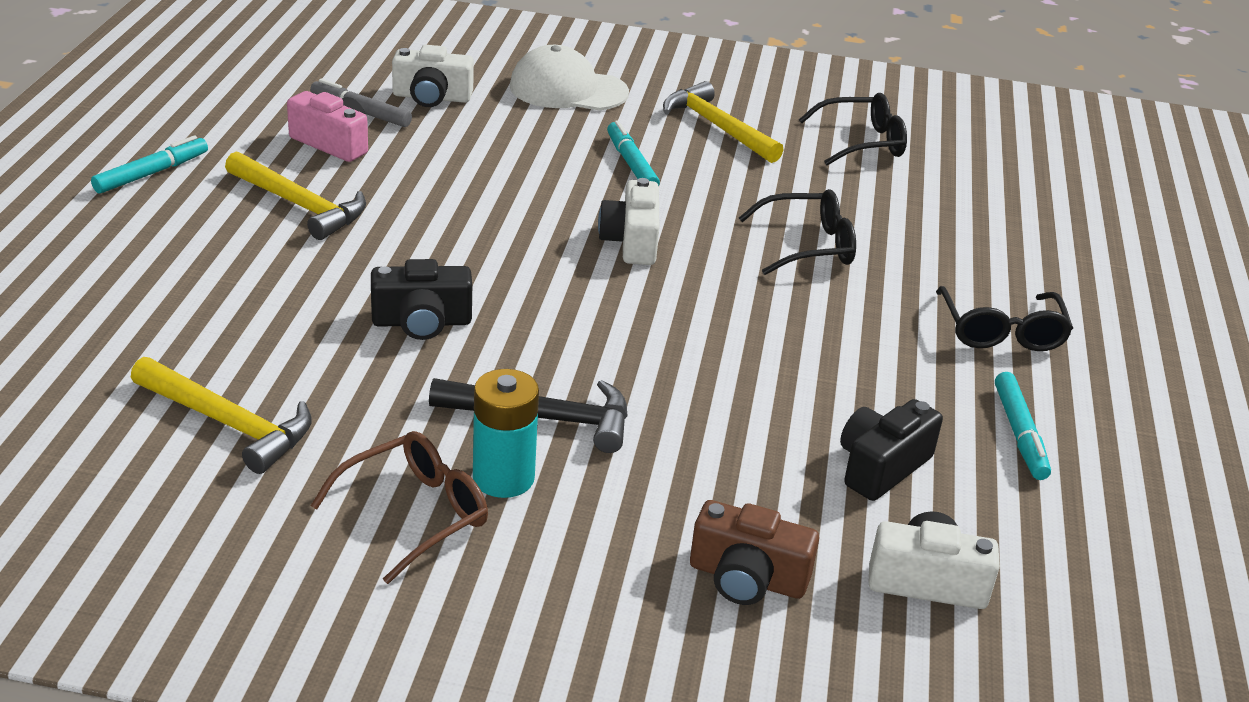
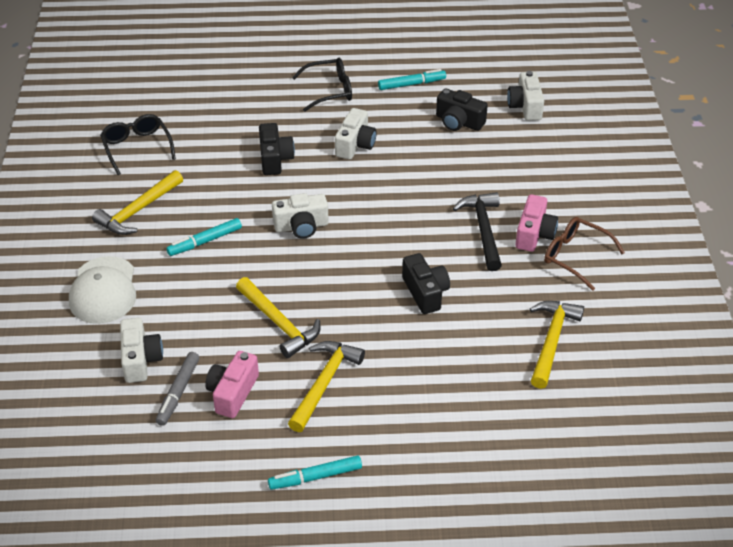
camera: 100 degrees left, 10 degrees up
turquoise marker [91,135,208,194] -> turquoise marker turned 45 degrees counterclockwise [268,455,362,490]
turquoise battery [473,369,539,498] -> pink camera [515,194,558,252]
brown camera [690,500,819,605] -> none
black glasses [739,189,856,275] -> black camera [259,123,295,175]
none -> yellow hammer [236,277,320,358]
none -> white camera [335,108,377,160]

